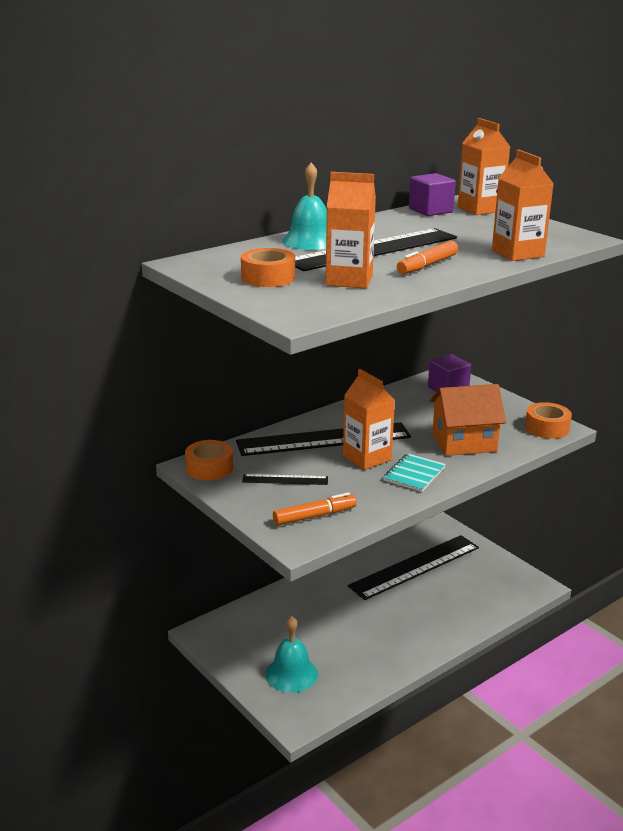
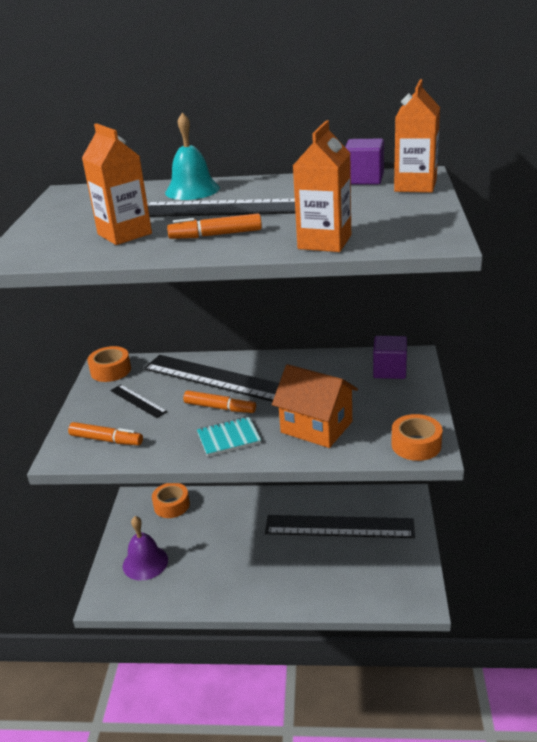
camera: 45 degrees right, 5 degrees up
orange tape [241,248,295,287] -> orange tape moved to [152,483,190,518]
turquoise bell [265,616,318,693] -> purple bell [123,516,168,581]
orange carton [343,369,395,470] -> orange marker [183,390,256,413]

